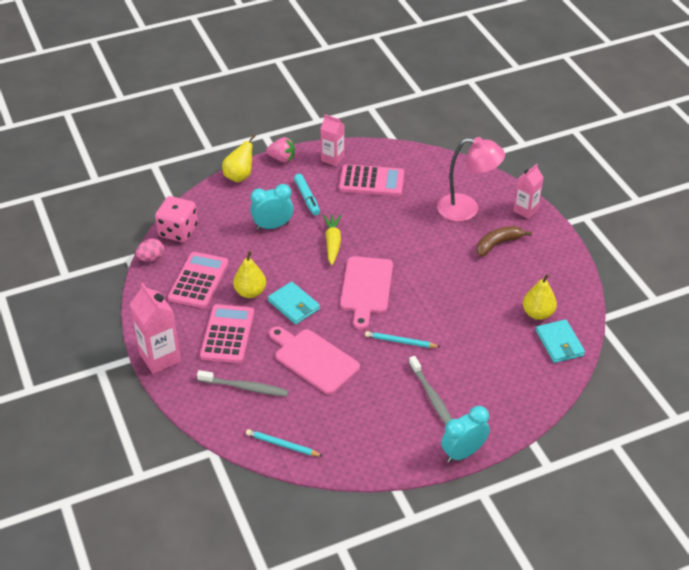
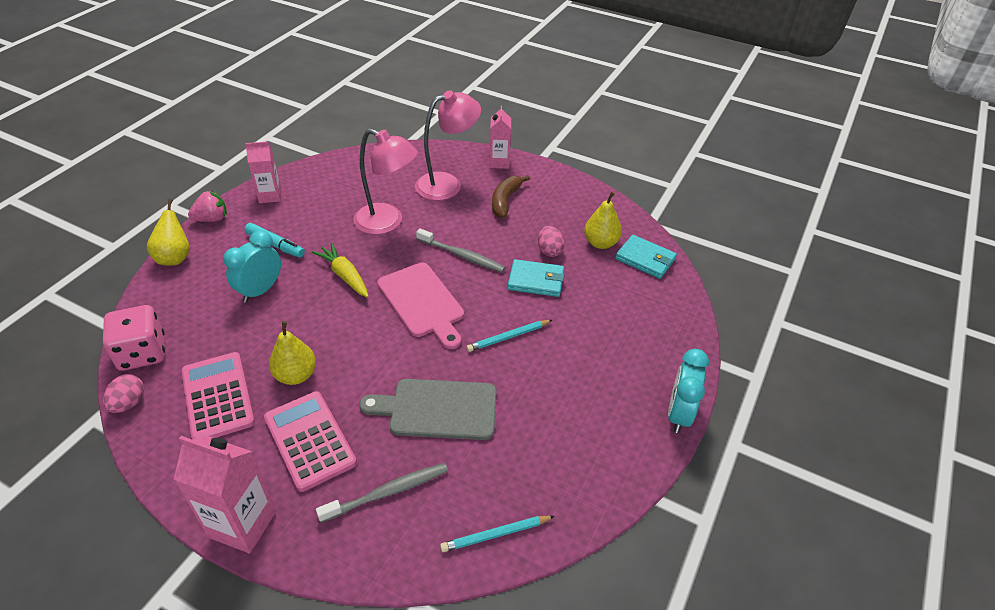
camera: 40 degrees left, 0 degrees up
turquoise wallet [268,282,320,324] -> turquoise wallet moved to [508,259,564,297]
pink cutting board [269,326,360,394] -> grey cutting board [359,379,497,440]
pink calculator [339,164,404,196] -> none
grey toothbrush [409,356,452,425] -> grey toothbrush moved to [416,228,506,272]
none -> pink lamp [353,129,418,235]
none -> pink egg [538,226,565,257]

